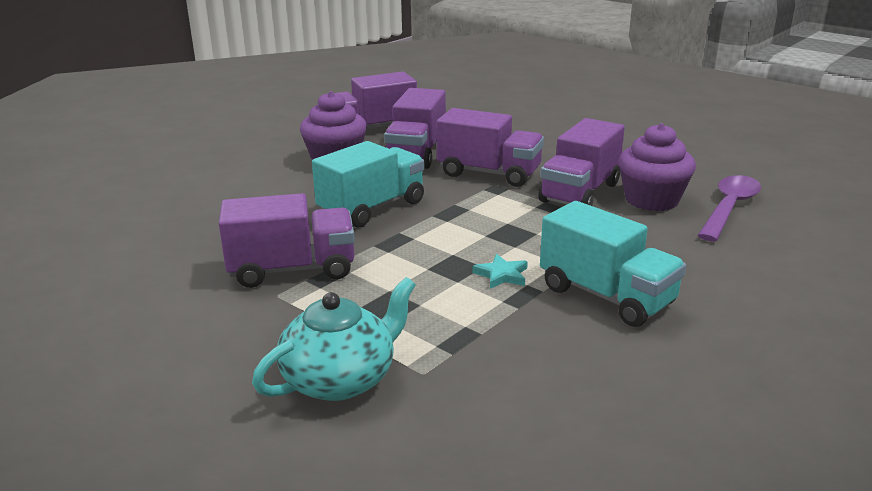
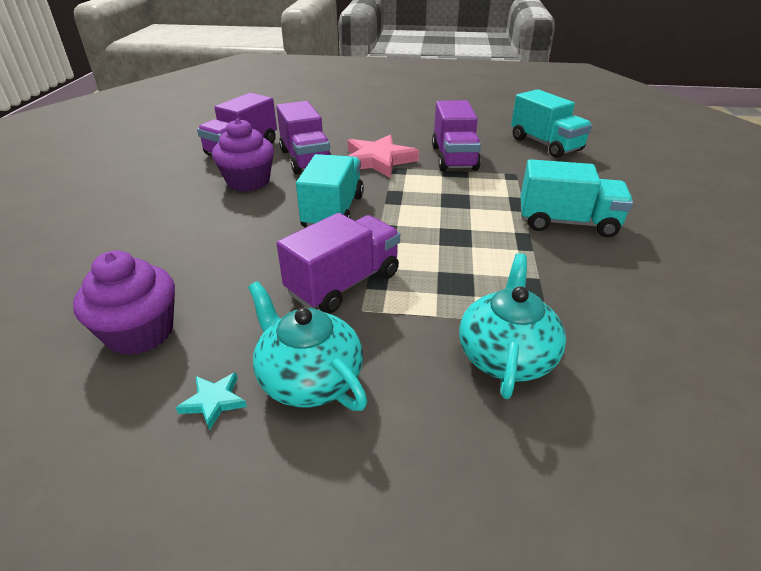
camera: 35 degrees left, 10 degrees up
purple truck [437,108,544,187] -> pink star [348,135,419,178]
turquoise star [473,254,528,289] -> turquoise star moved to [176,372,247,431]
purple cupcake [618,123,696,211] -> purple cupcake moved to [73,250,175,355]
purple spoon [697,175,761,241] -> turquoise truck [511,89,593,158]
none -> turquoise teapot [248,281,368,411]

